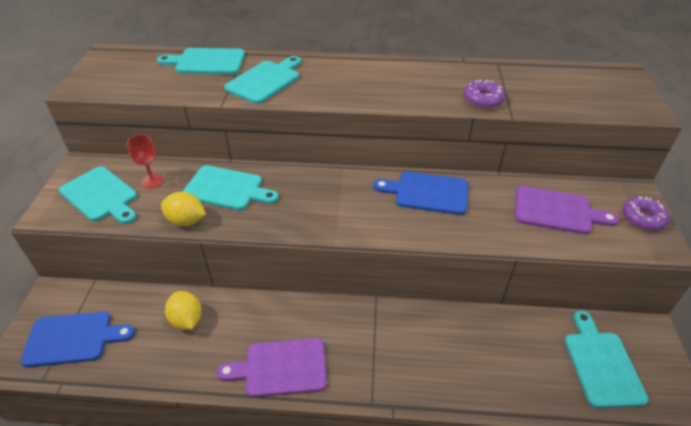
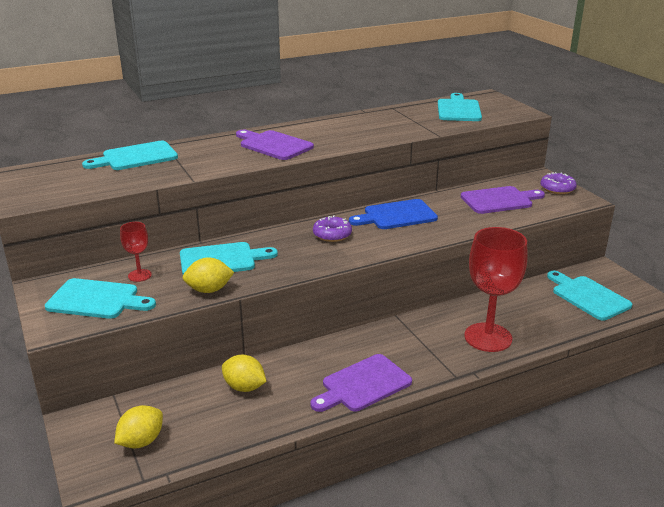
camera: 30 degrees left, 15 degrees down
blue cutting board [20,312,135,367] -> yellow lemon [114,405,163,449]
turquoise cutting board [224,56,301,104] -> turquoise cutting board moved to [438,93,482,121]
purple donut [464,80,505,109] -> purple donut moved to [313,215,352,242]
none -> purple cutting board [236,130,314,160]
none -> red goblet [464,227,528,352]

